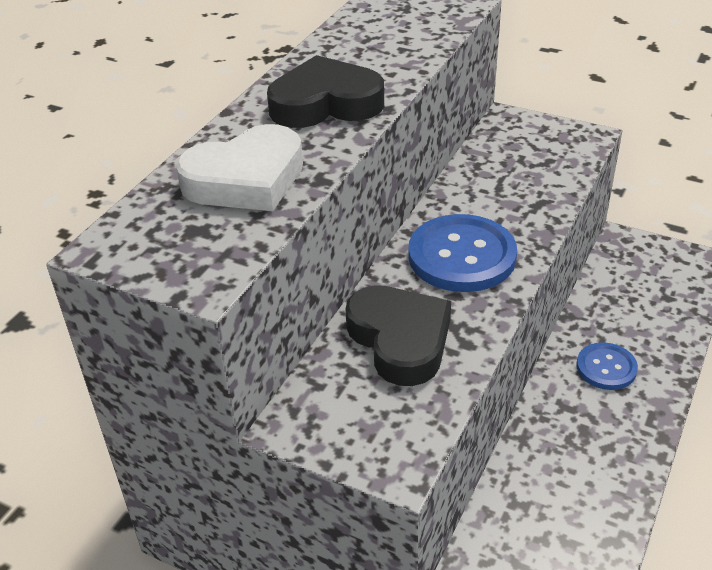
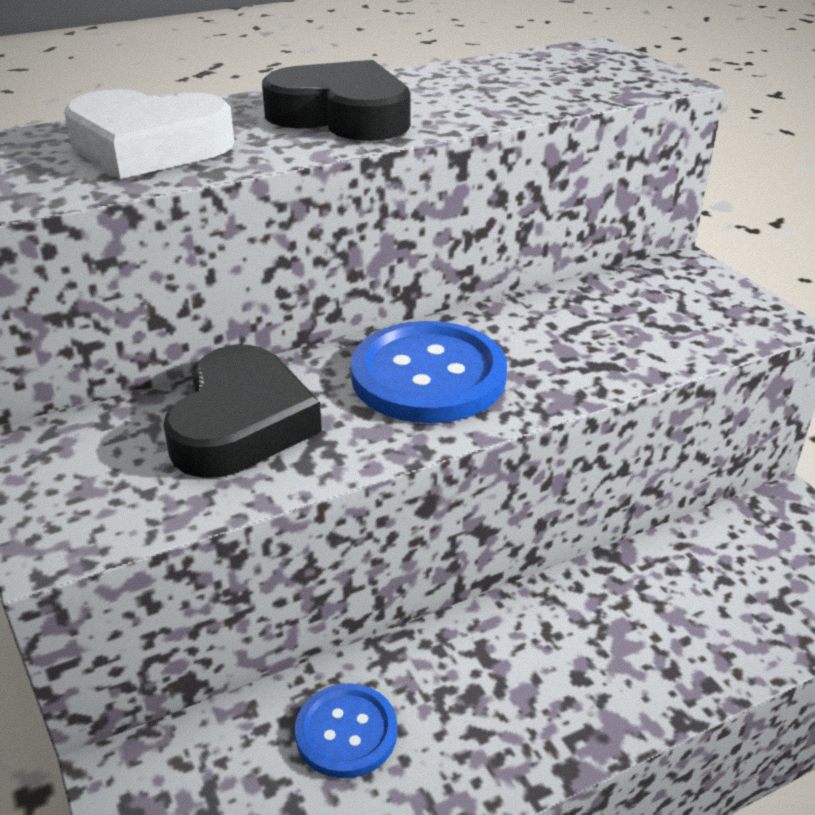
camera: 35 degrees right, 5 degrees down
blue button [577,342,638,390] -> blue button moved to [295,683,398,779]

